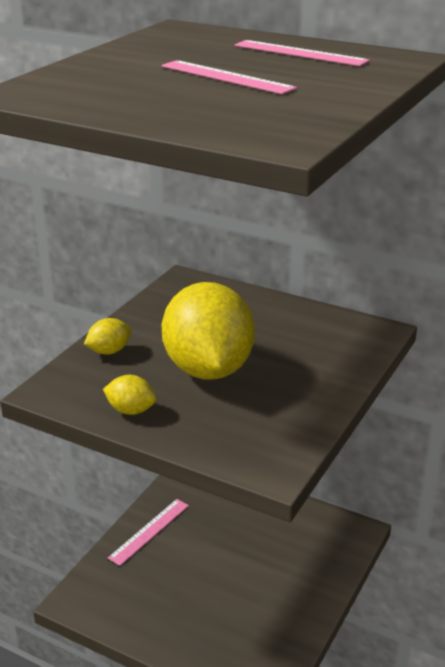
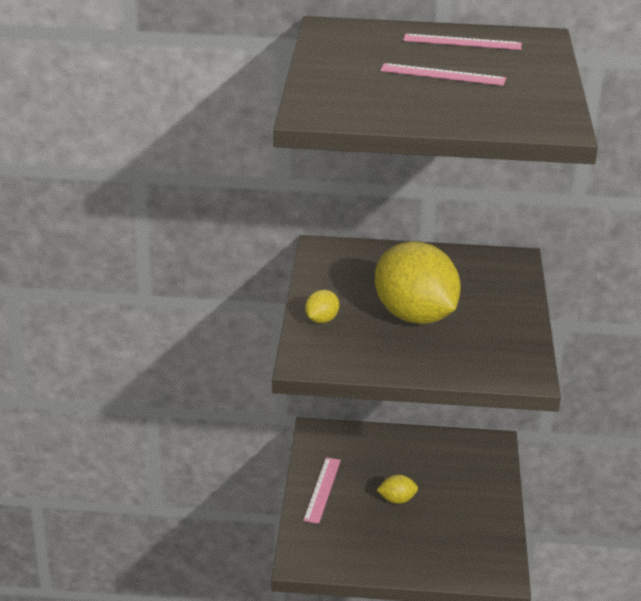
camera: 25 degrees left, 0 degrees up
yellow lemon [103,375,157,415] -> yellow lemon moved to [377,475,418,504]

